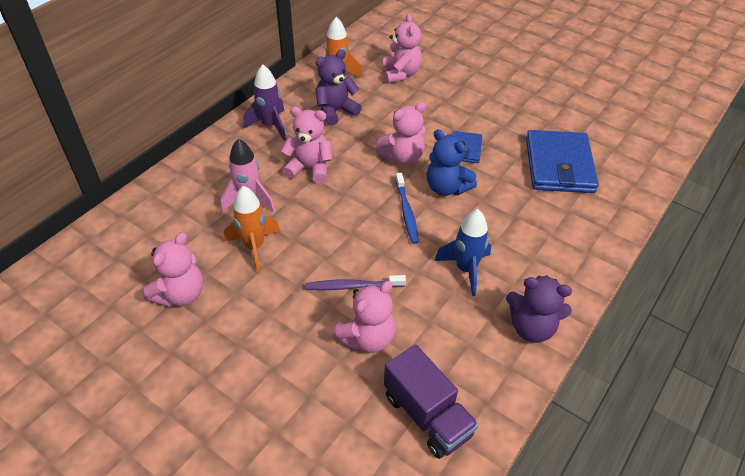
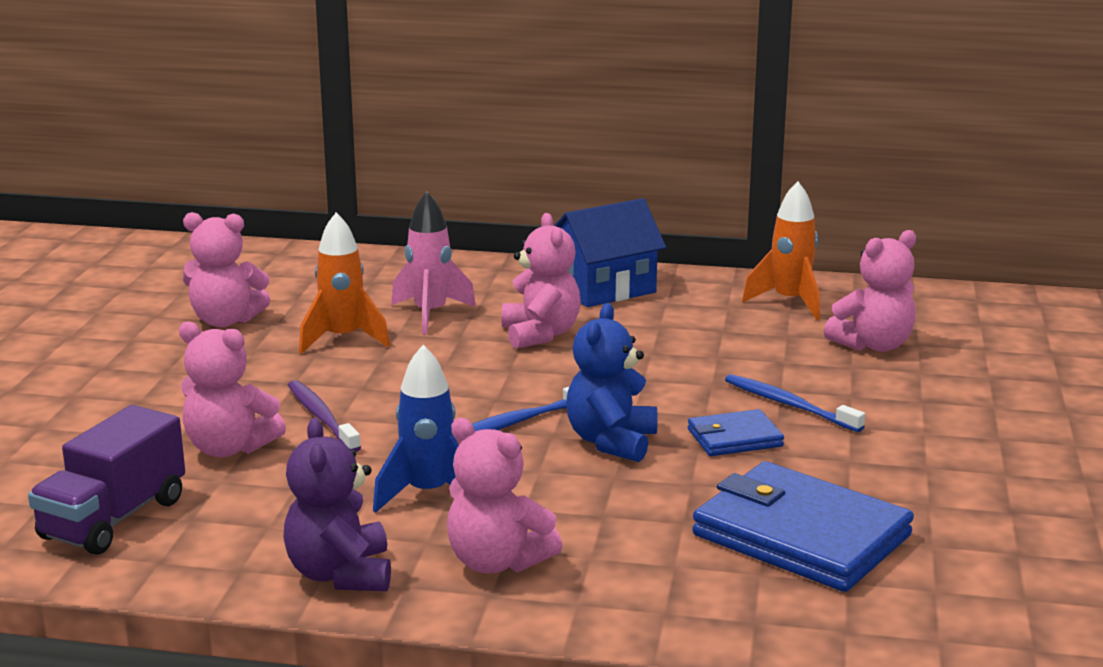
camera: 65 degrees right, 25 degrees down
purple rocket [244,65,286,141] -> blue house [554,198,666,307]
purple teddy bear [315,50,362,126] -> none
pink teddy bear [375,102,426,165] -> pink teddy bear moved to [447,418,562,573]
blue wallet [526,130,599,193] -> blue wallet turned 60 degrees clockwise [692,461,914,592]
none -> blue toothbrush [725,374,865,432]

